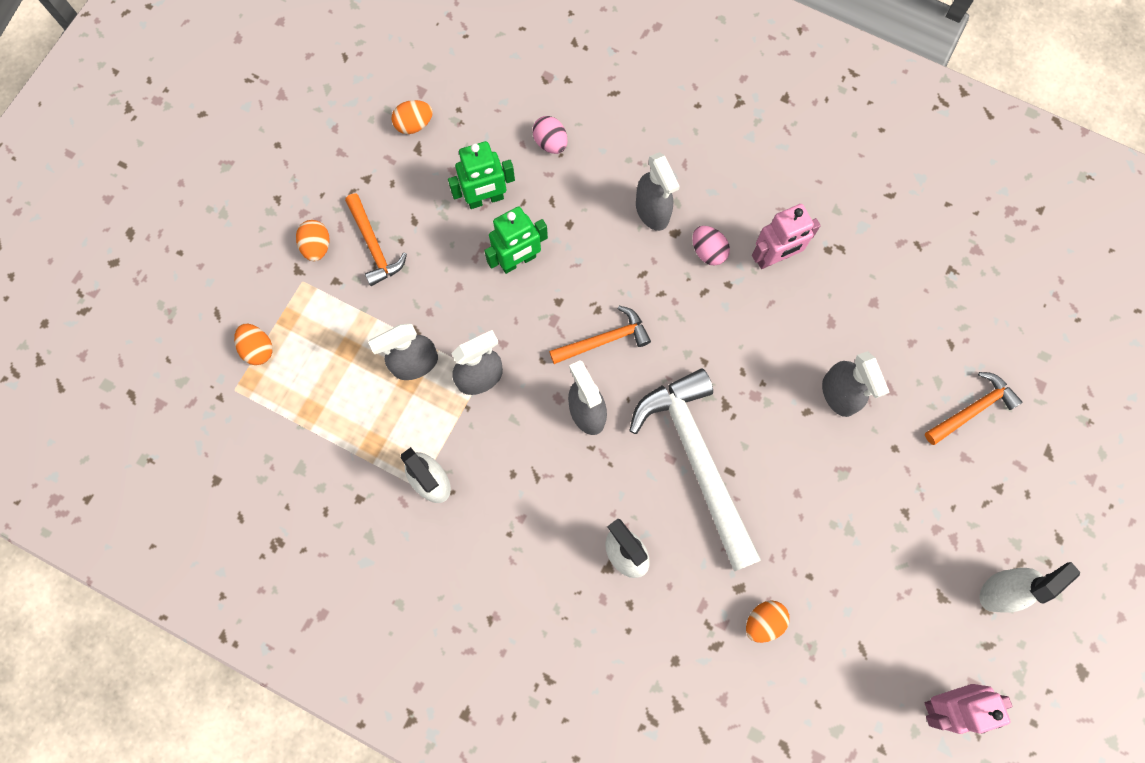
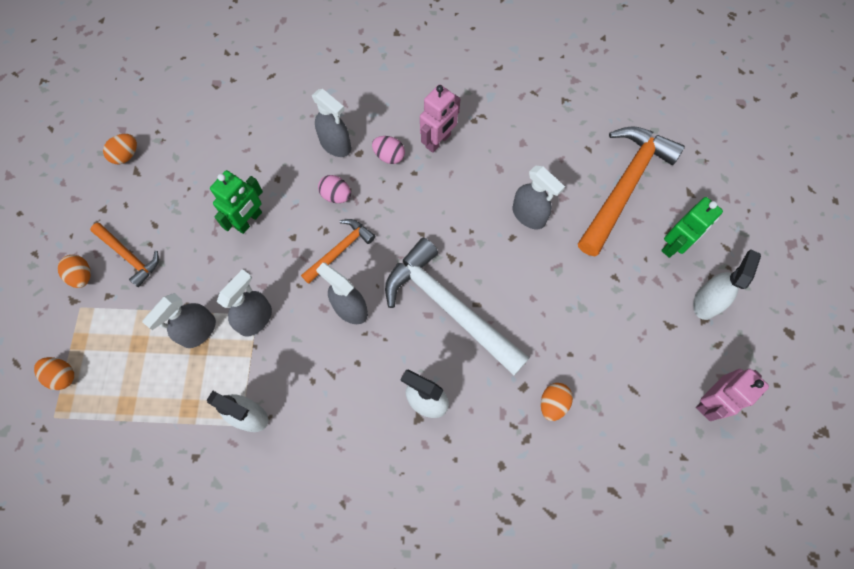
camera: 25 degrees left, 5 degrees down
green robot [448,141,515,209] -> green robot moved to [661,197,723,258]
pink egg [532,116,568,154] -> pink egg moved to [318,175,351,203]
orange hammer [925,372,1022,445] -> orange hammer [578,126,685,256], size x1.93

